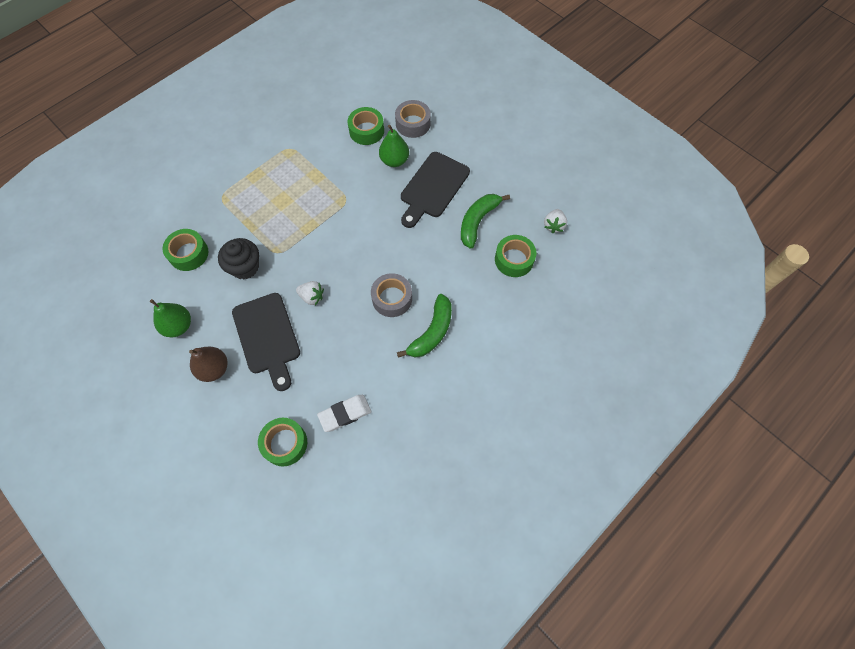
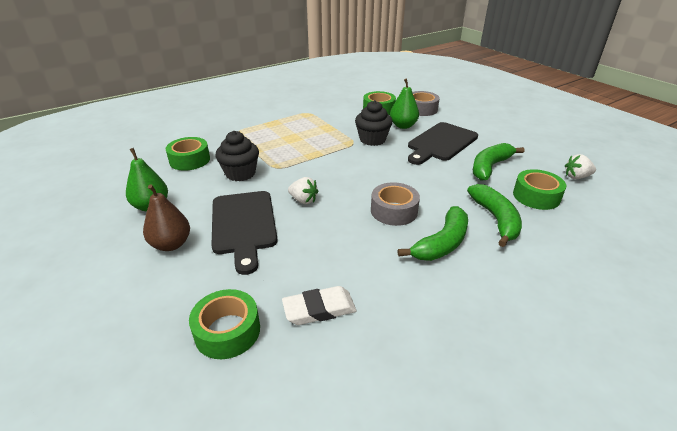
camera: 10 degrees right, 30 degrees down
white strawberry [544,209,567,233] -> white strawberry turned 60 degrees clockwise [565,154,596,179]
none -> black cupcake [355,100,393,146]
none -> green banana [467,184,522,247]

